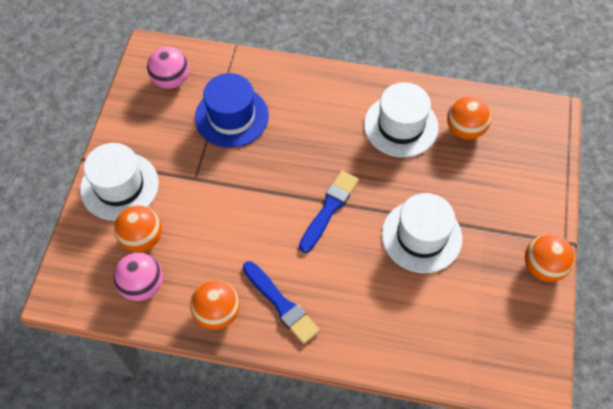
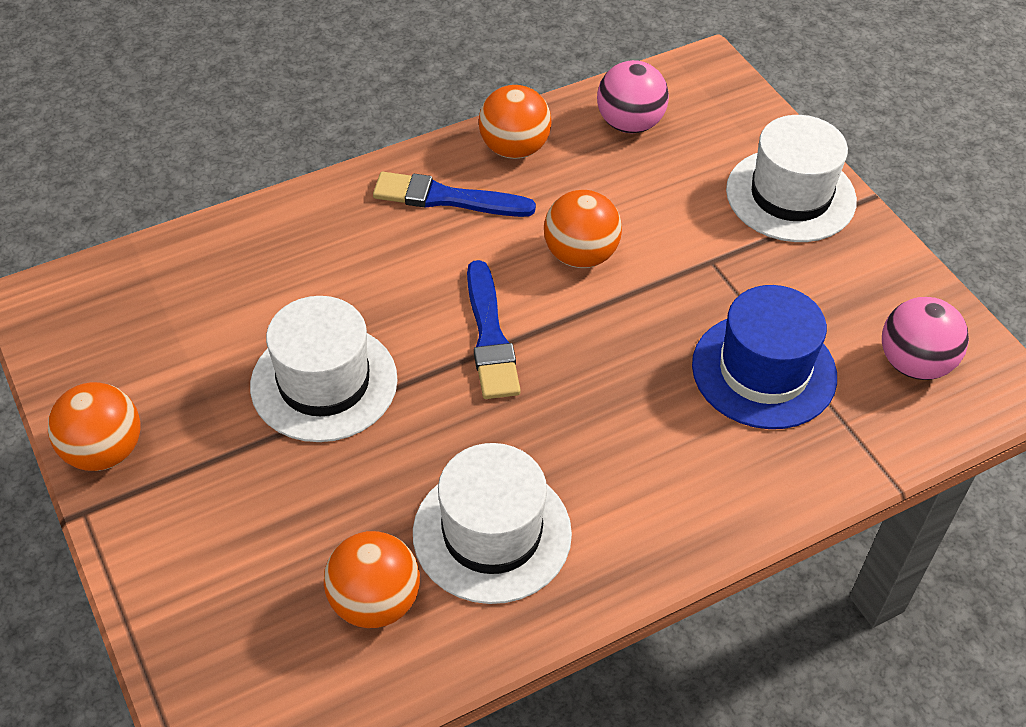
camera: 140 degrees right, 10 degrees down
orange ball [114,205,162,252] -> orange ball moved to [544,190,622,268]

